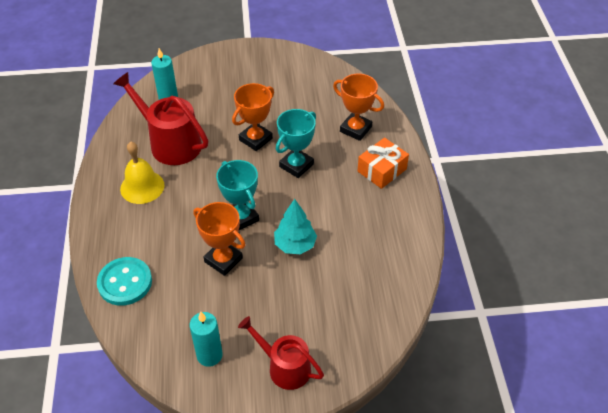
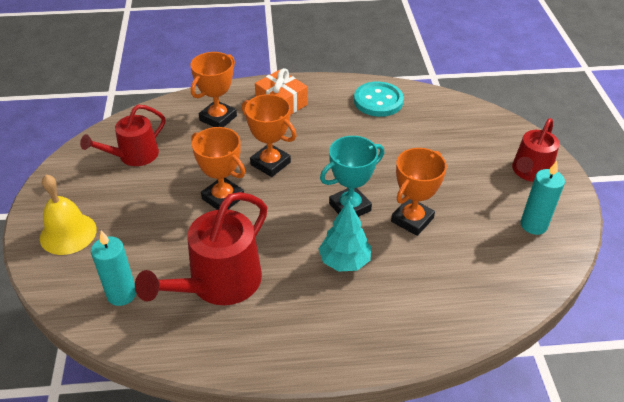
camera: 90 degrees left, 5 degrees down
turquoise button [97,257,152,306] -> turquoise button moved to [354,82,404,117]
yellow bell [120,142,164,204] -> yellow bell moved to [40,174,97,255]
turquoise tree [274,199,317,254] -> turquoise tree moved to [319,200,371,272]
turquoise trophy [276,109,316,178] -> orange trophy [242,94,296,177]
none -> red watering can [80,105,165,166]

